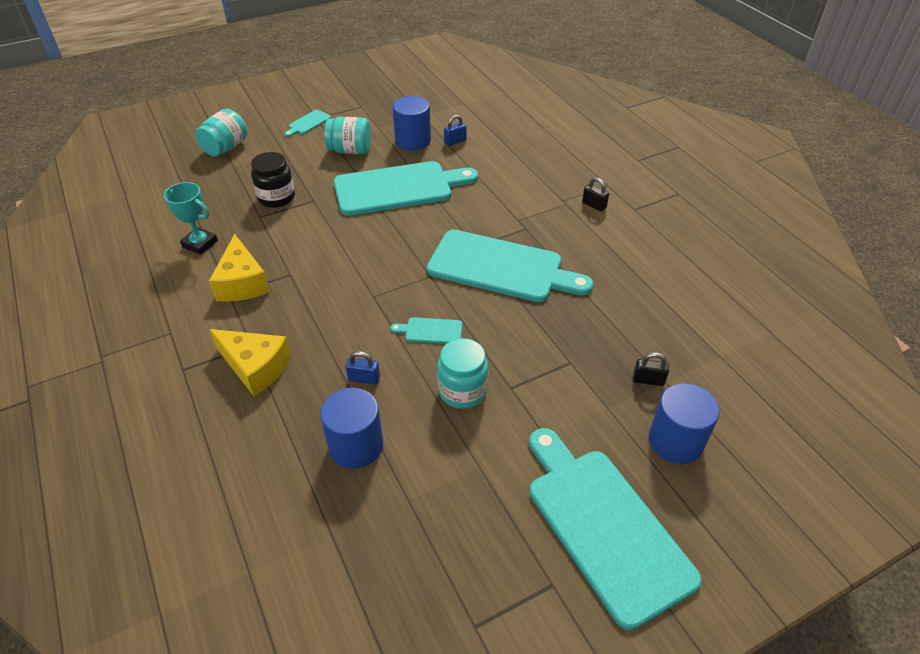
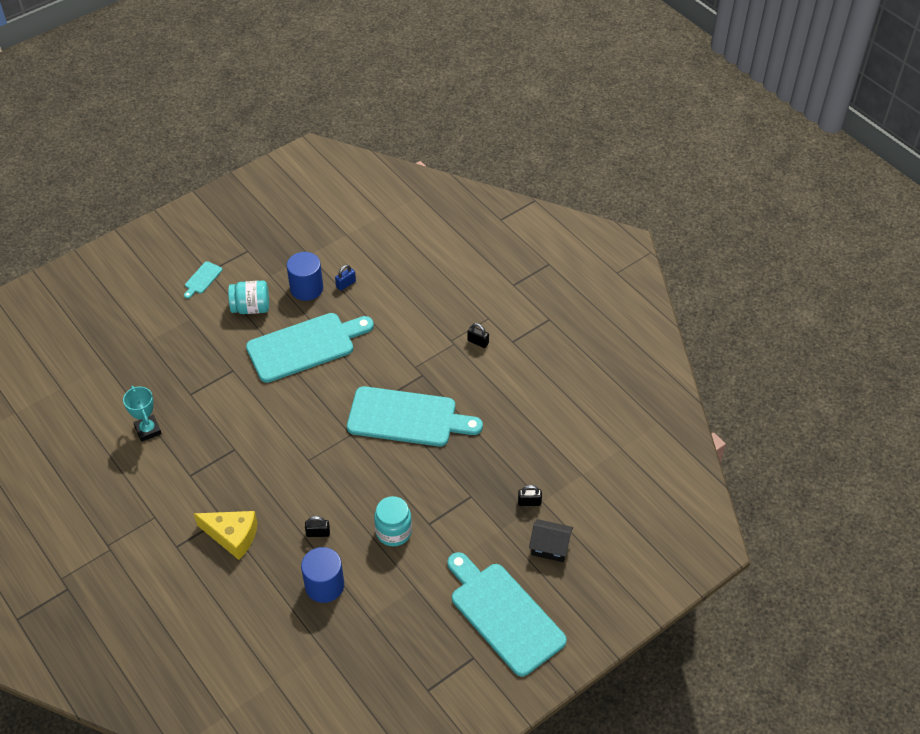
camera: 10 degrees left, 5 degrees up
turquoise trophy [163,182,218,255] -> turquoise trophy turned 45 degrees clockwise [123,386,162,442]
turquoise jar [195,109,247,156] -> none
yellow cheese [209,234,270,302] -> none
black jar [251,152,295,208] -> none
blue padlock [346,351,380,385] -> black padlock [305,516,330,537]
turquoise cutting board [390,317,463,344] -> none
blue cylinder [649,383,720,464] -> black house [529,519,573,562]

